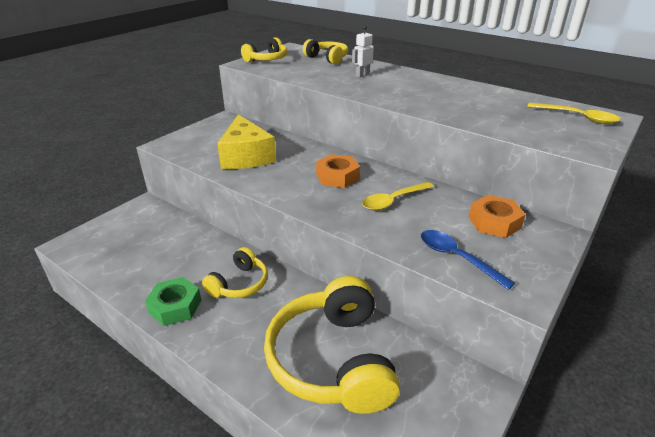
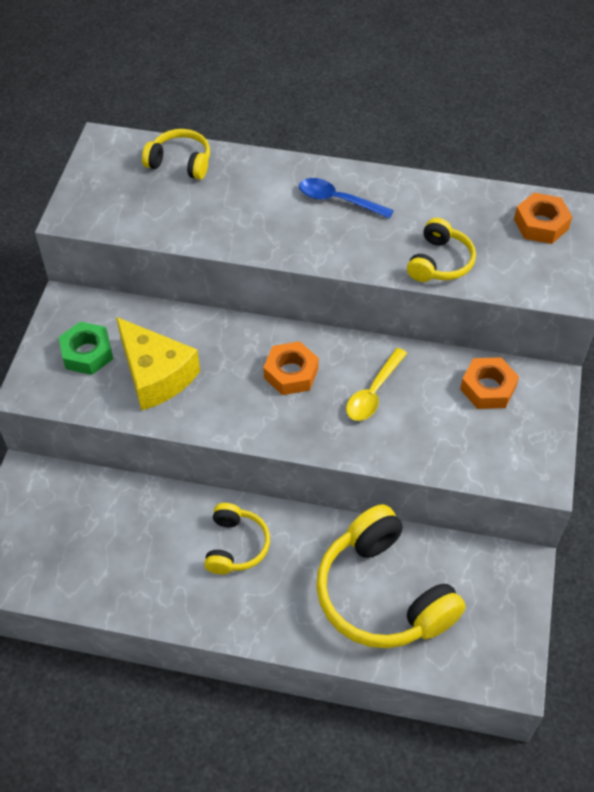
camera: 25 degrees left, 20 degrees up
green nut [145,277,201,326] -> green nut moved to [59,322,113,375]
yellow headphones [241,37,287,62] -> yellow headphones moved to [407,218,476,282]
white robot [352,26,374,78] -> none
blue spoon [421,230,515,290] -> blue spoon moved to [299,178,394,219]
yellow spoon [527,102,621,124] -> orange nut [514,193,572,244]

